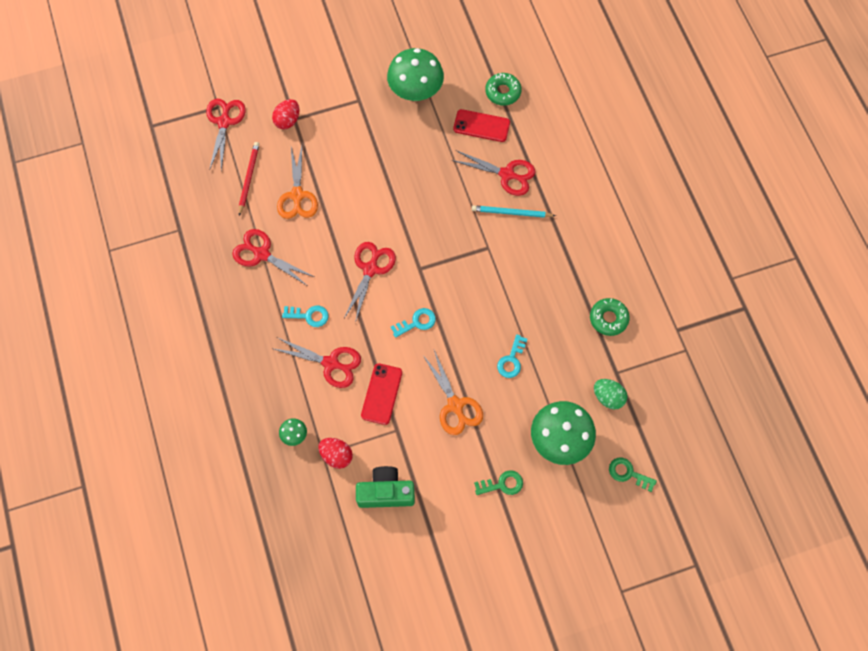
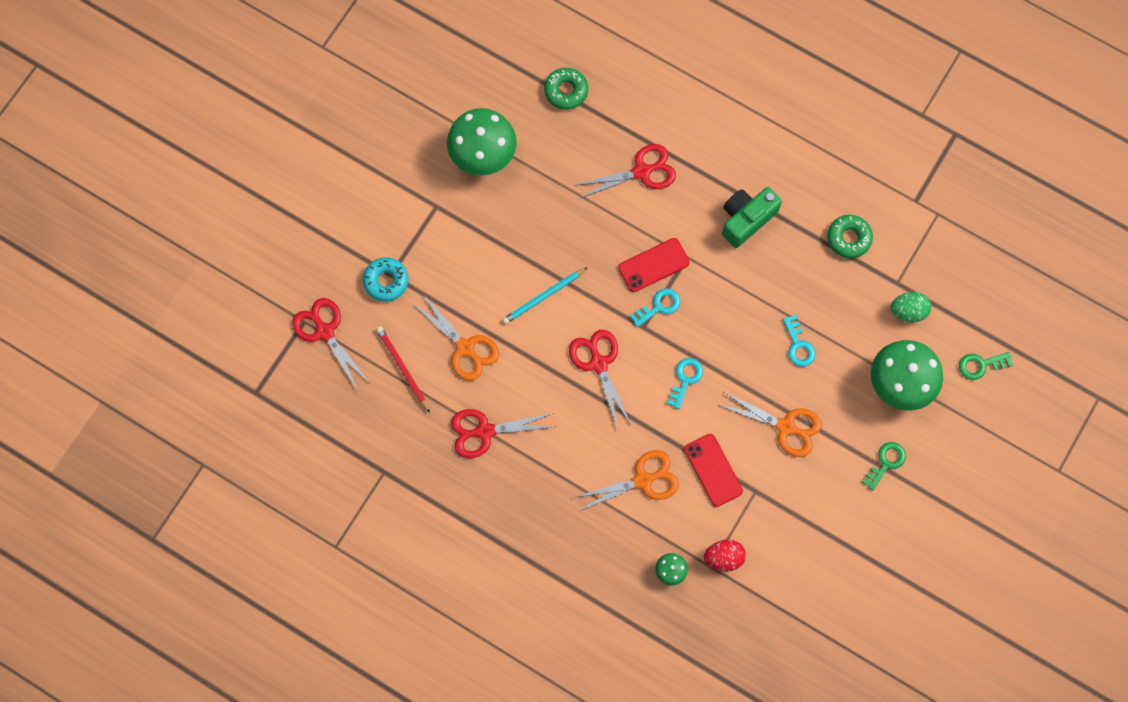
camera: 40 degrees left, 5 degrees up
red egg [272,99,299,129] -> turquoise donut [363,257,408,302]
red scissors [274,337,361,388] -> orange scissors [573,450,679,511]
turquoise key [282,306,329,327] -> turquoise key moved to [630,288,680,327]
green camera [356,466,415,508] -> green camera moved to [722,187,782,248]
red phone [453,109,510,142] -> red phone moved to [618,238,690,292]
turquoise pencil [472,205,556,218] -> turquoise pencil moved to [502,267,588,324]

